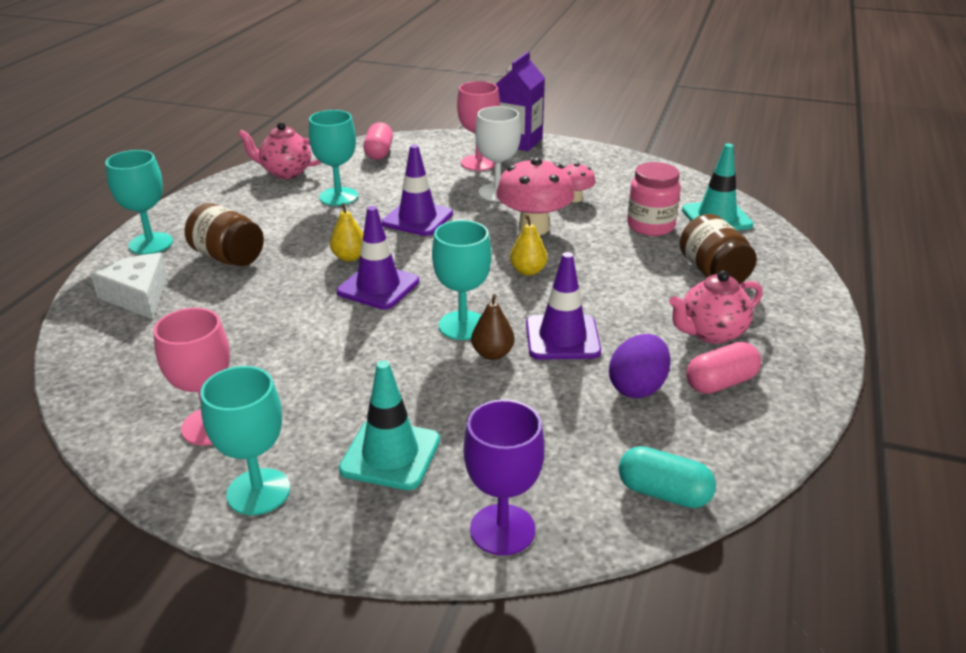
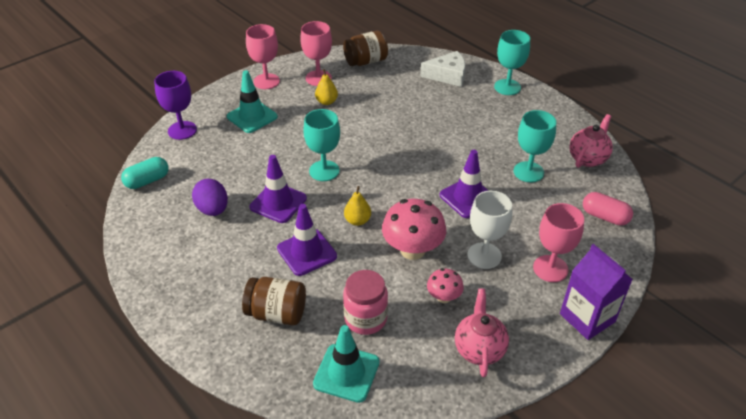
camera: 120 degrees right, 10 degrees up
brown jar [185,203,264,266] -> brown jar moved to [343,30,388,66]
turquoise goblet [200,366,290,515] -> pink goblet [246,24,280,89]
yellow pear [330,203,363,262] -> yellow pear moved to [315,69,338,105]
purple traffic cone [337,206,419,310] -> purple traffic cone moved to [277,204,337,276]
brown pear [471,294,515,360] -> none
pink teapot [669,270,763,344] -> pink teapot moved to [455,288,509,377]
pink capsule [686,342,761,394] -> none

